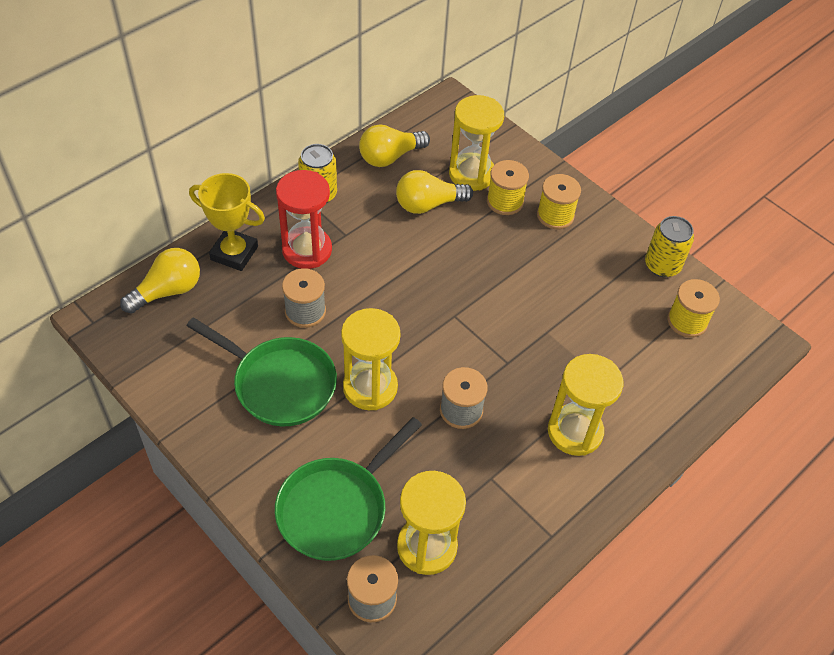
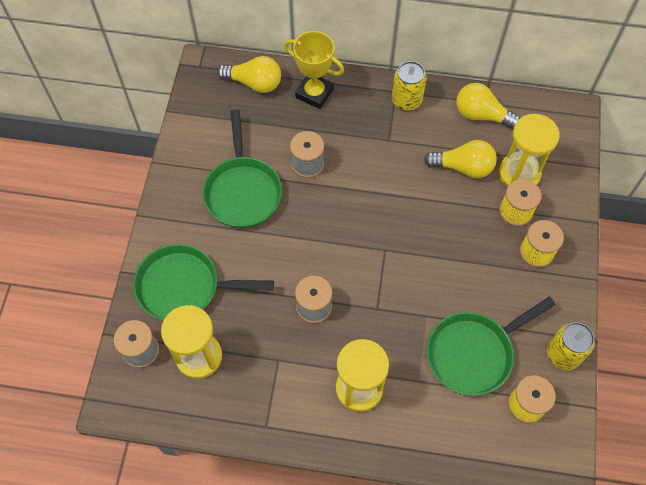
camera: 55 degrees right, 10 degrees up
yellow trophy [189,173,265,271] -> yellow trophy turned 45 degrees counterclockwise [284,31,344,109]
red hourglass [276,170,332,269] -> none
yellow hourglass [341,308,401,410] -> none
yellow light bulb [396,170,473,214] -> yellow light bulb turned 150 degrees clockwise [424,140,497,178]
none -> green pan [427,296,556,396]

